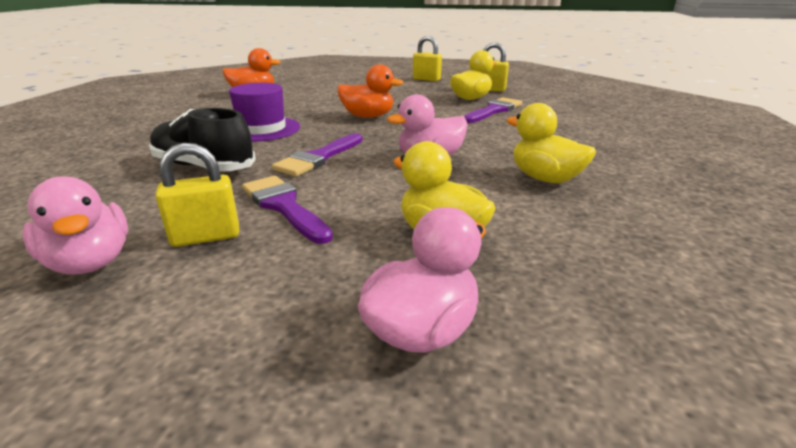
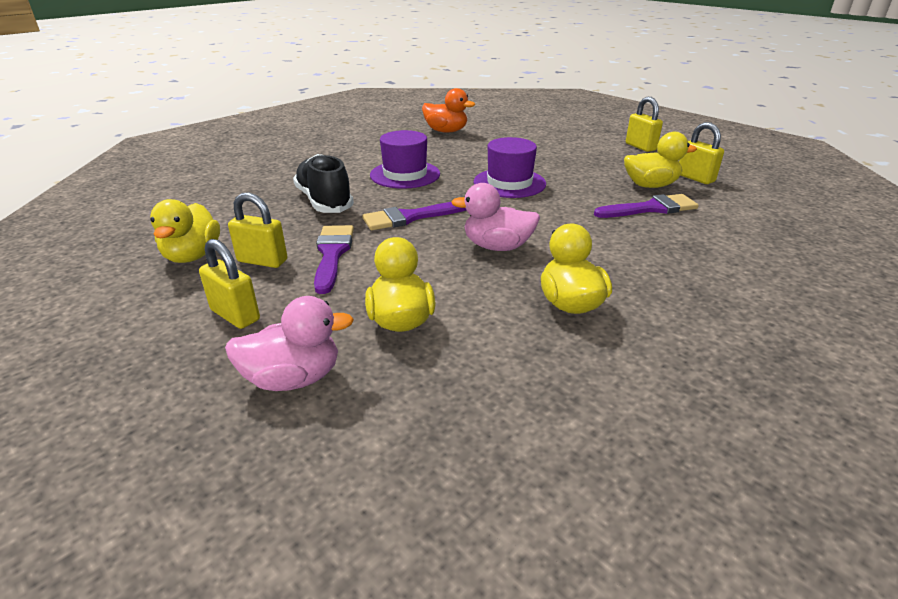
camera: 35 degrees right, 5 degrees up
pink duck [22,176,128,274] -> yellow duck [150,199,220,263]
orange duck [337,64,404,118] -> purple hat [474,137,546,198]
none -> yellow padlock [199,239,260,329]

